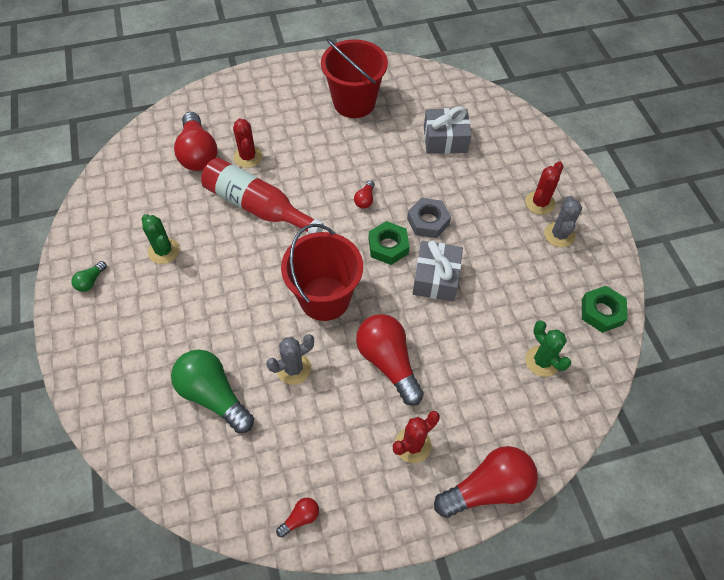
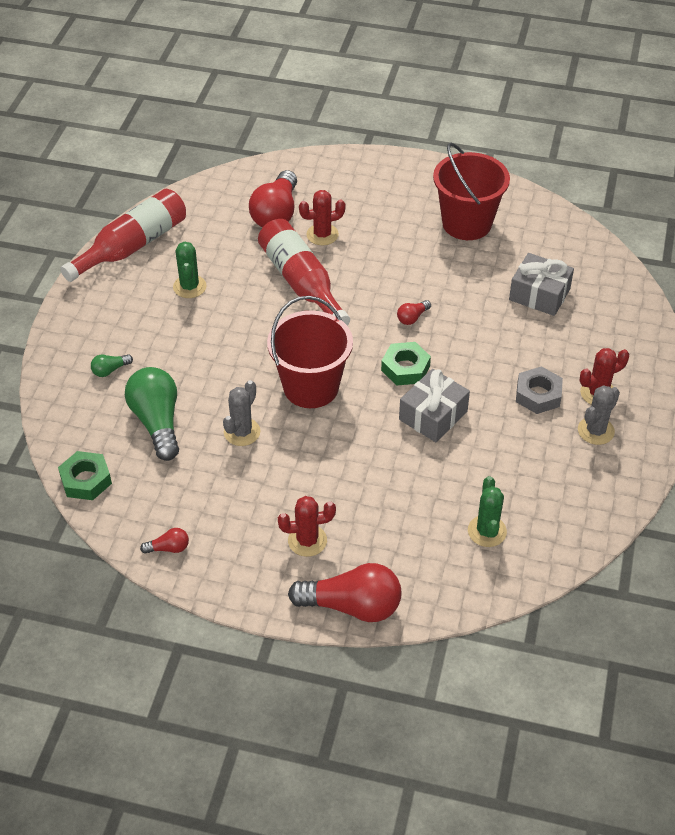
camera: 30 degrees right, 10 degrees down
green light bulb [71,261,107,292] -> green light bulb moved to [91,354,133,377]
red cactus [233,118,262,168] -> red cactus turned 60 degrees clockwise [299,190,345,245]
grey cactus [266,334,314,385] -> grey cactus turned 60 degrees counterclockwise [223,380,260,446]
red light bulb [356,314,424,406] -> none
grey nut [407,198,451,238] -> grey nut moved to [516,366,563,414]
green nut [582,286,628,333] -> green nut moved to [58,451,112,500]
none -> red bottle [60,189,186,282]

